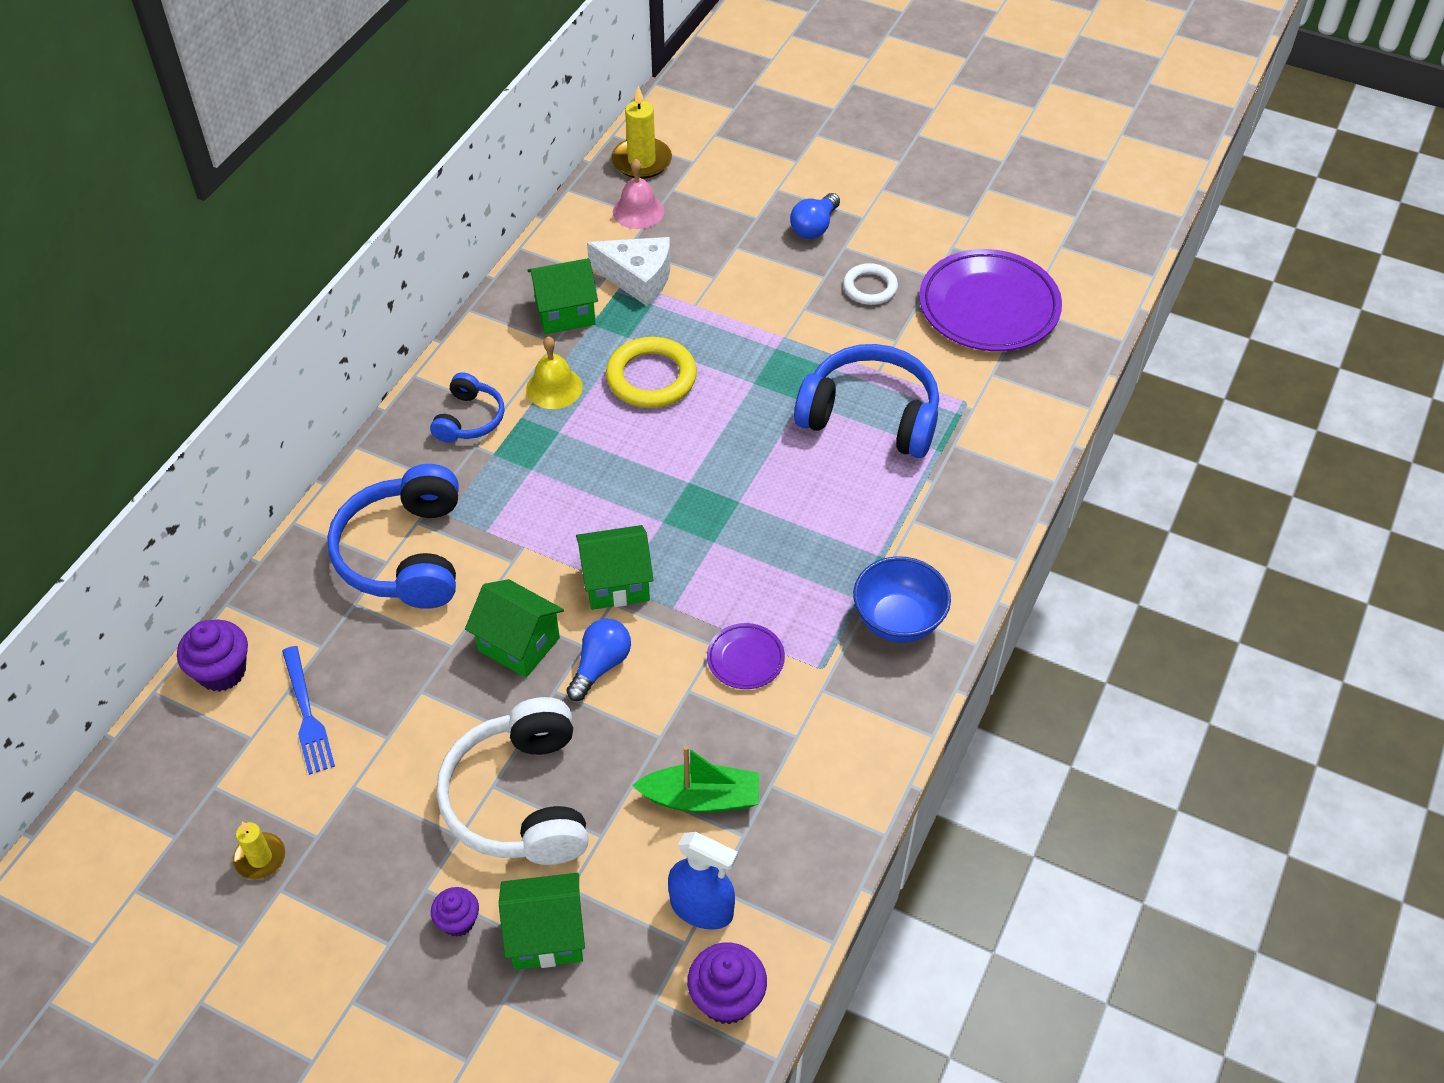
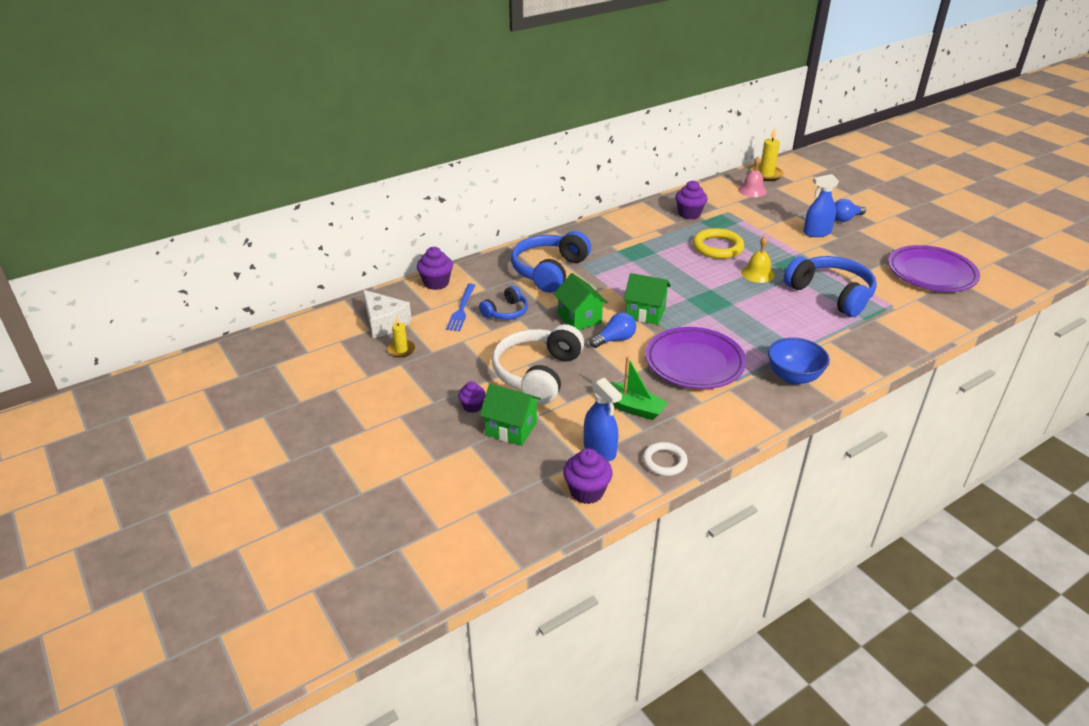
camera: 30 degrees right, 15 degrees down
blue headphones [430,372,504,443] -> blue headphones moved to [479,286,528,320]
yellow bell [526,336,583,409] -> yellow bell moved to [741,236,775,283]
green house [527,258,598,334] -> purple cupcake [675,180,708,220]
white cheese [587,237,670,306] -> white cheese moved to [363,290,412,338]
purple plate [707,623,785,689] -> purple plate [645,327,746,389], size x2.14
white ring [843,263,898,305] -> white ring moved to [643,442,688,476]
none -> blue spray bottle [803,174,839,237]

